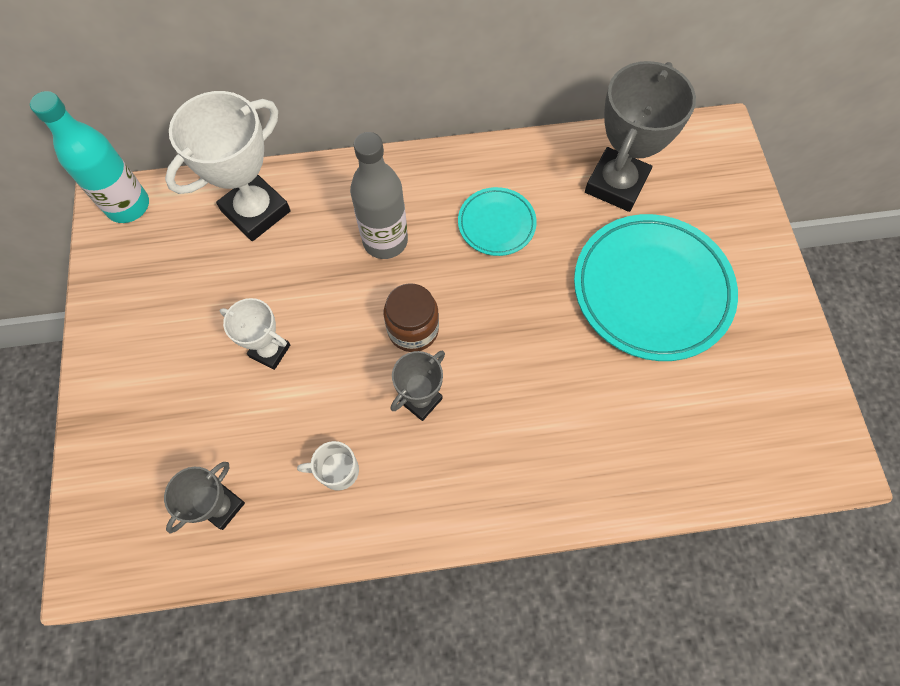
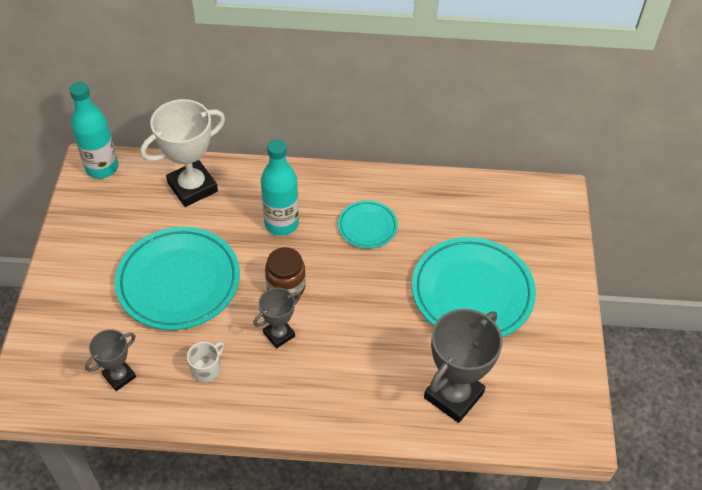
camera: 10 degrees right, 15 degrees down
white trophy [220,298,290,370] -> turquoise plate [115,227,240,330]
white mug [297,441,359,491] -> white mug turned 120 degrees clockwise [187,342,225,383]
grey bottle [350,132,408,259] -> turquoise bottle [261,139,299,236]
grey trophy [585,61,696,212] -> grey trophy moved to [424,309,503,423]

